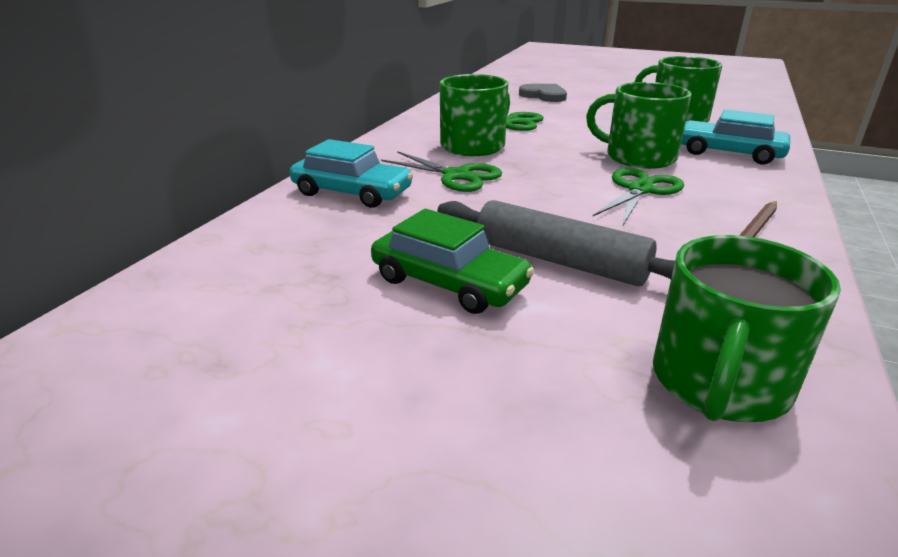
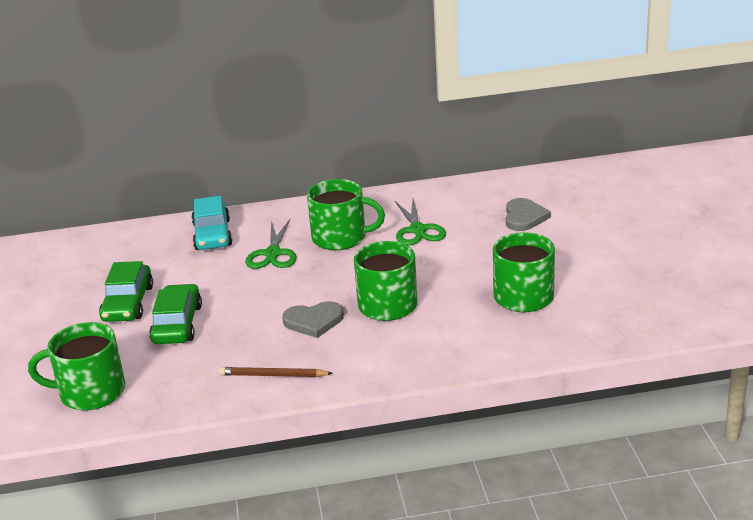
camera: 60 degrees right, 0 degrees up
grey rolling pin [437,200,675,286] -> green car [149,284,202,344]
green scissors [593,168,684,225] -> grey heart [282,301,344,338]
turquoise car [681,109,790,165] -> none

